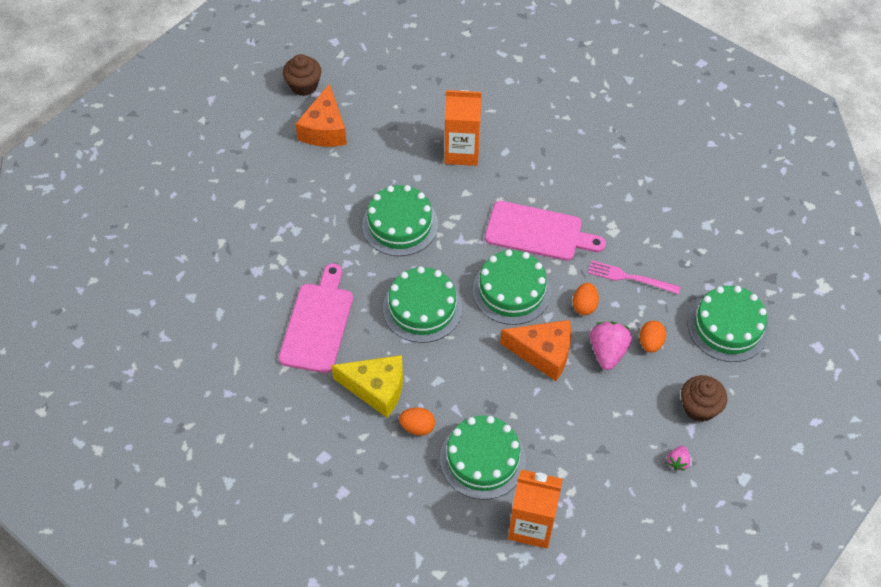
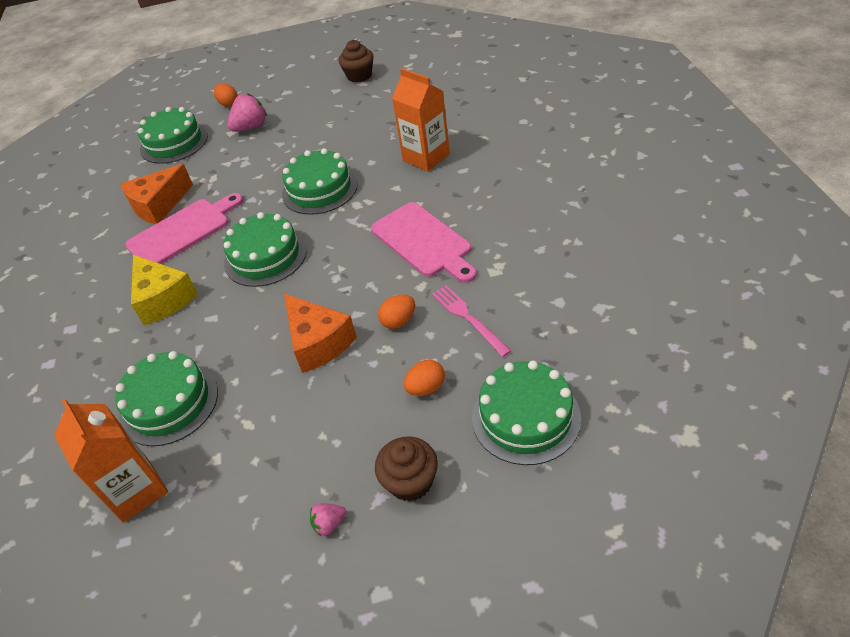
camera: 45 degrees right, 10 degrees down
orange cheese [295,83,347,147] -> orange cheese moved to [121,164,193,224]
orange egg [399,408,435,436] -> orange egg moved to [214,84,238,107]
green cake [472,249,551,325] -> green cake moved to [138,107,208,164]
pink strawberry [590,322,632,370] -> pink strawberry moved to [227,93,267,132]

